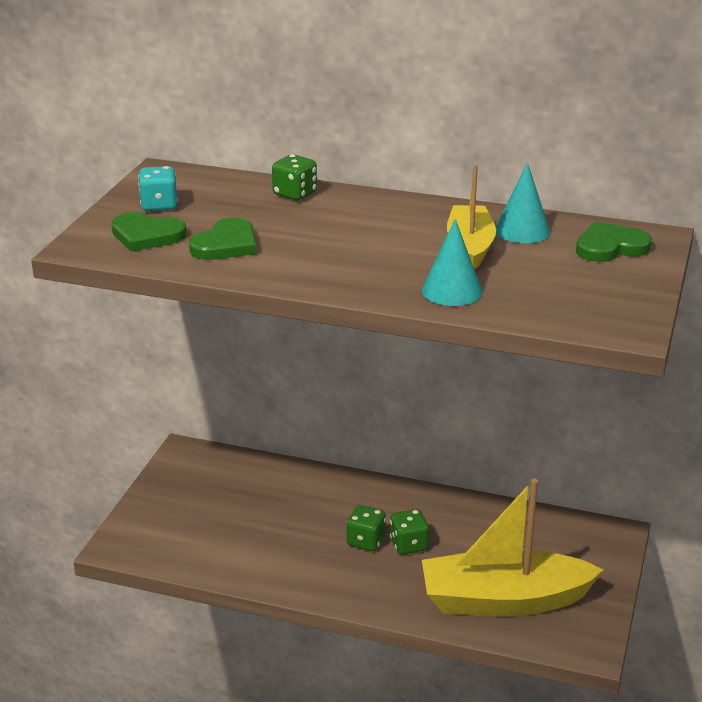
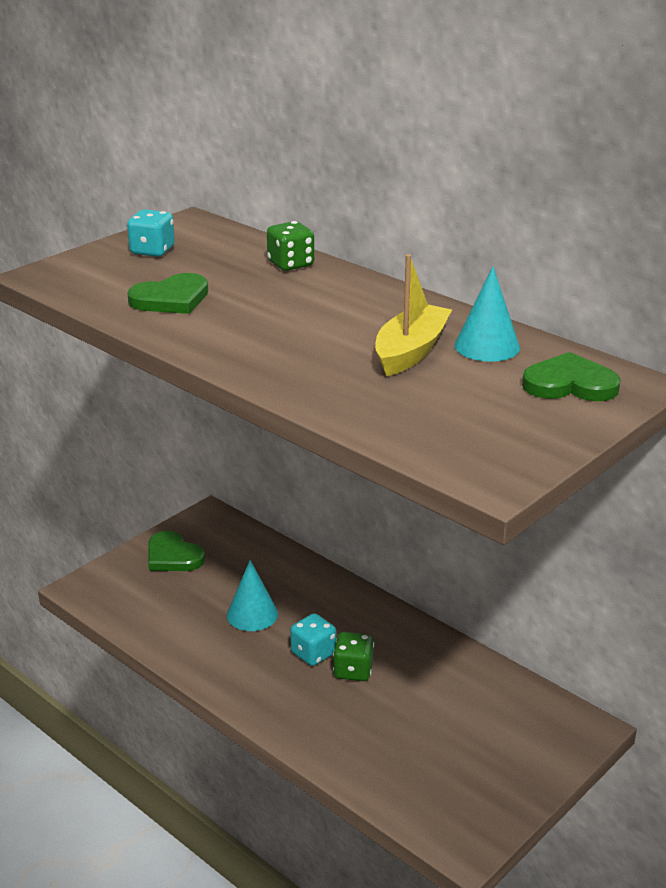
camera: 25 degrees right, 0 degrees up
green heart [112,212,187,252] -> green heart moved to [148,531,205,571]
green dice [346,505,386,551] -> turquoise dice [290,613,336,666]
turquoise cone [422,219,482,306] -> turquoise cone moved to [227,560,278,631]
yellow boat [422,478,603,616] -> none

